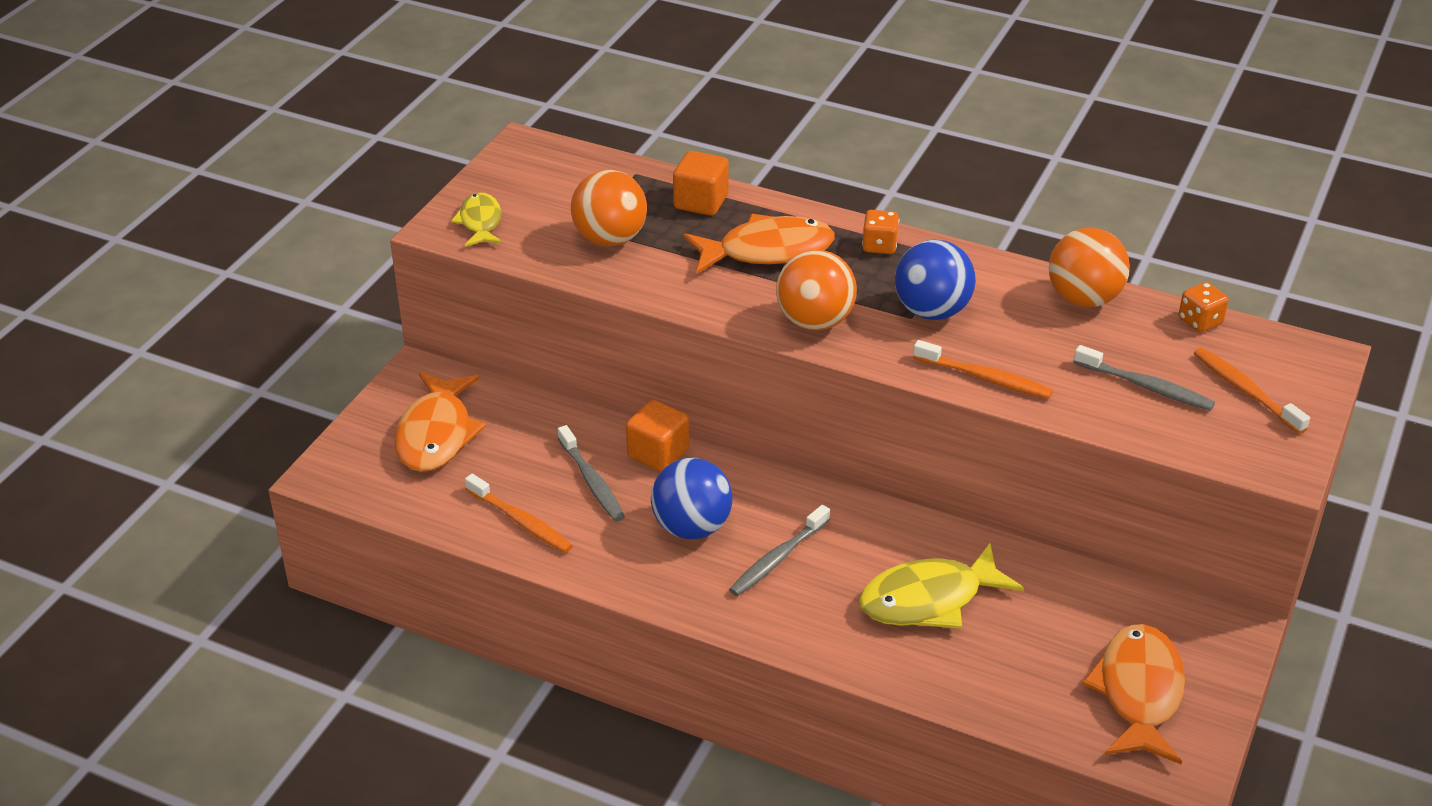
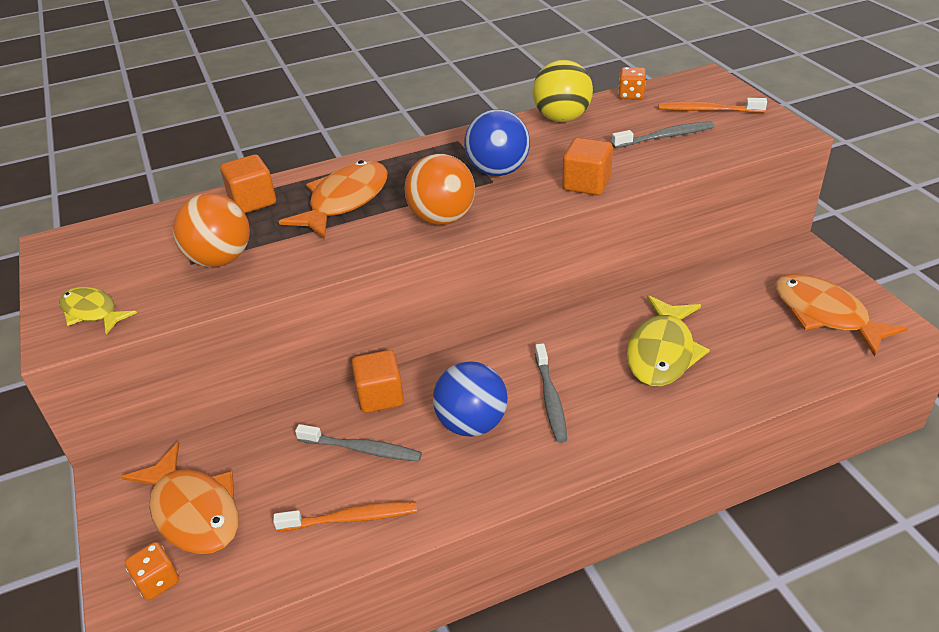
camera: 45 degrees left, 0 degrees up
orange dice [862,210,899,254] -> orange dice moved to [125,542,179,601]
orange toothbrush [913,340,1053,399] -> orange cube [563,138,613,195]
orange ball [1049,227,1130,307] -> yellow ball [532,60,593,122]

